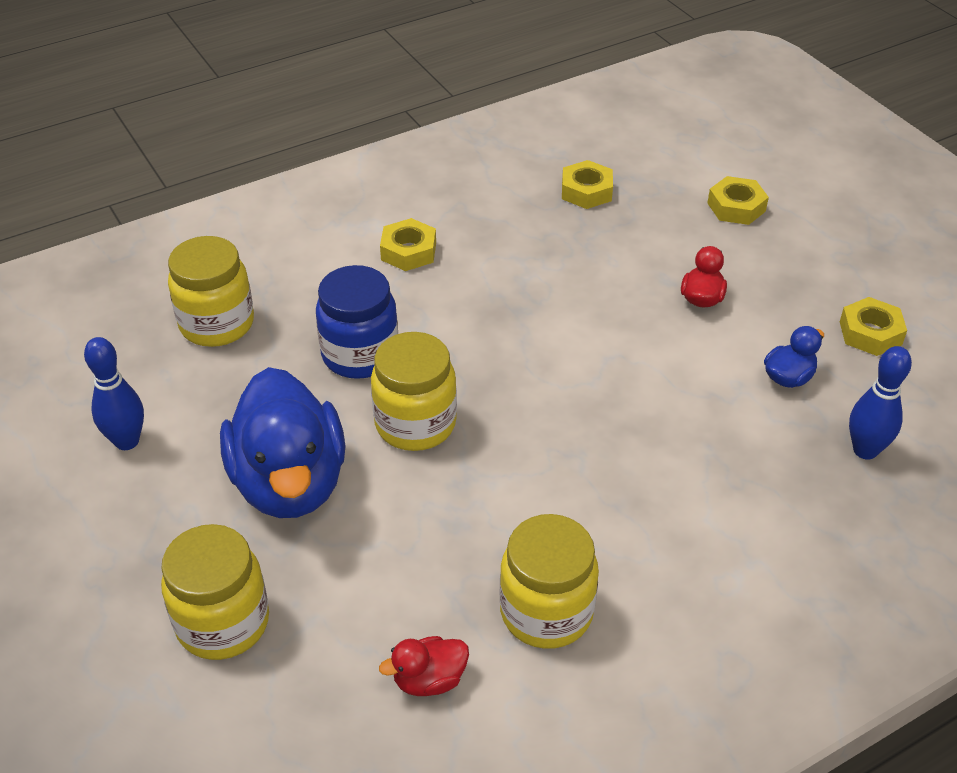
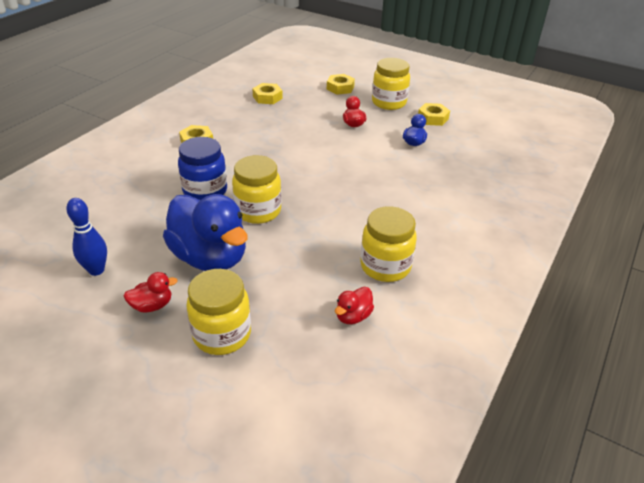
camera: 30 degrees left, 5 degrees down
yellow jar [168,236,254,347] -> yellow jar moved to [372,58,410,110]
blue bowling pin [849,346,912,460] -> none
none -> red duck [124,272,178,313]

